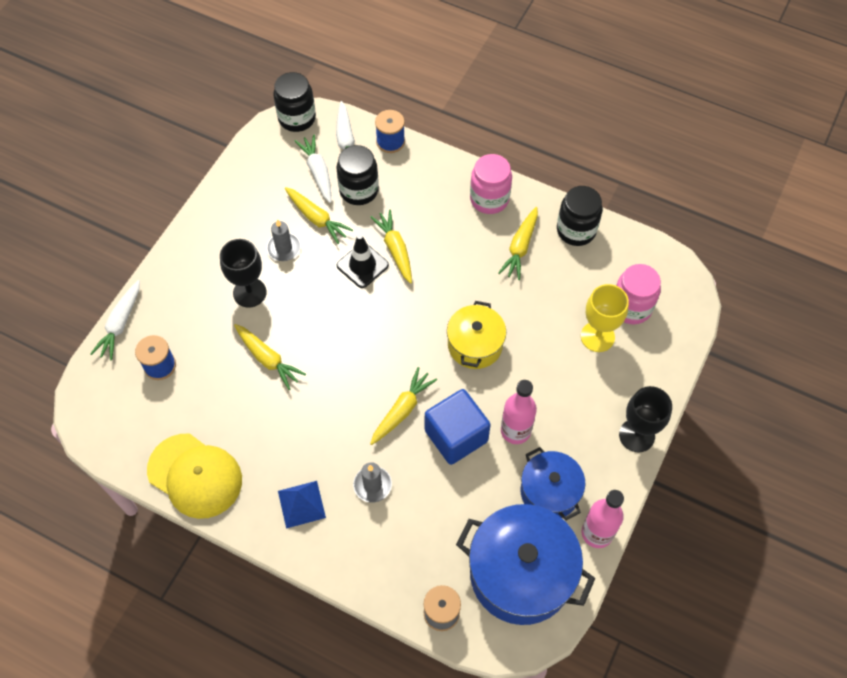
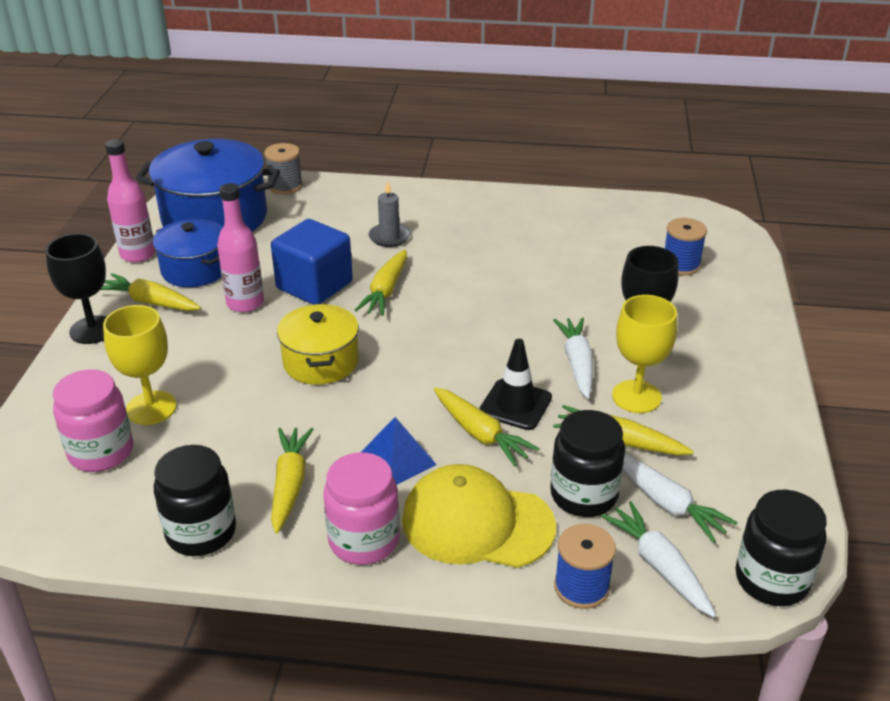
camera: 160 degrees right, 25 degrees down
white carrot [90,280,140,360] -> white carrot moved to [553,318,593,399]
yellow cap [147,433,242,519] -> yellow cap moved to [402,464,556,568]
yellow carrot [234,324,306,390] -> yellow carrot moved to [100,273,201,311]
grey candle [266,219,301,261] -> yellow goblet [612,295,677,413]
blue pyramid [278,481,326,528] -> blue pyramid moved to [360,417,437,485]

